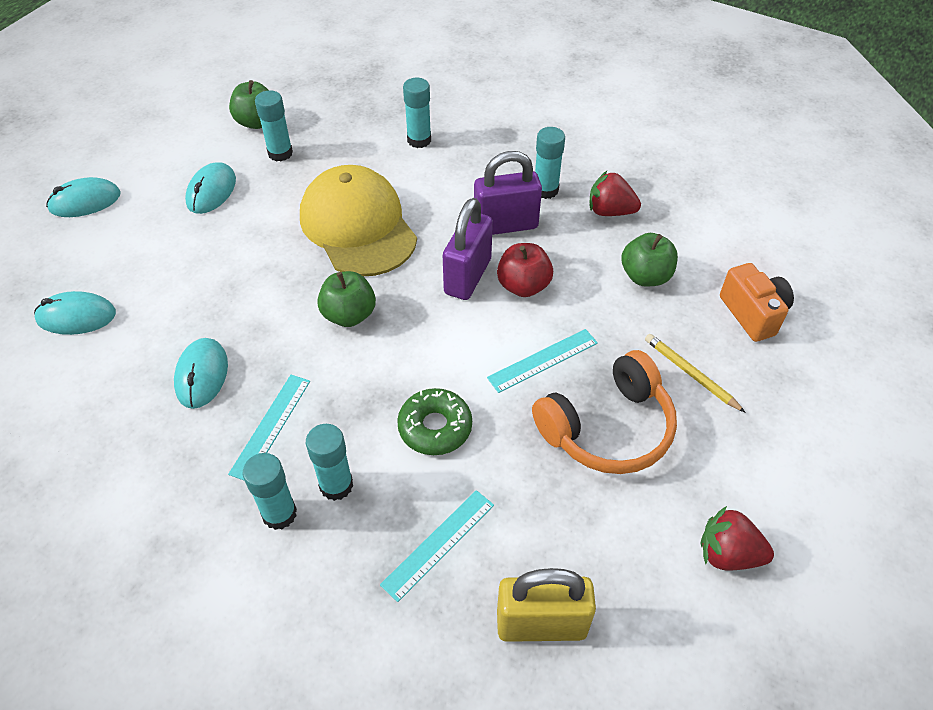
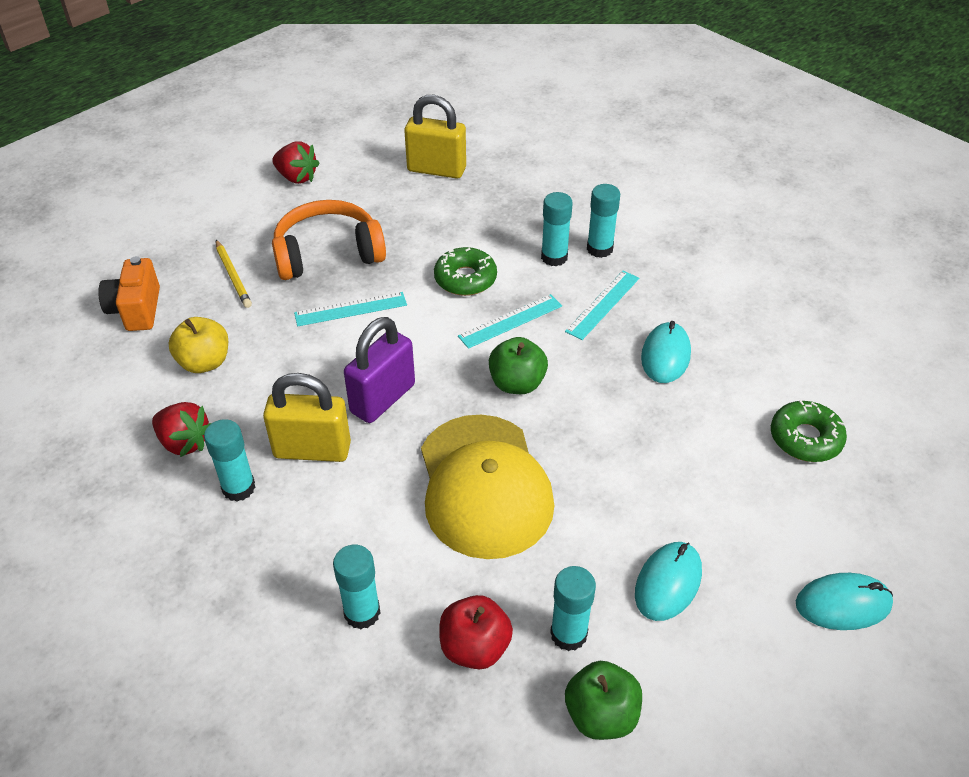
camera: 165 degrees left, 5 degrees down
turquoise mouse [34,291,116,335] -> green donut [771,400,847,462]
turquoise ruler [380,490,494,602] -> turquoise ruler moved to [458,294,562,349]
purple padlock [474,151,542,235] -> yellow padlock [263,373,351,462]
red apple [497,243,553,297] -> red apple moved to [439,595,513,669]
green apple [621,233,678,286] -> yellow apple [169,317,228,373]

